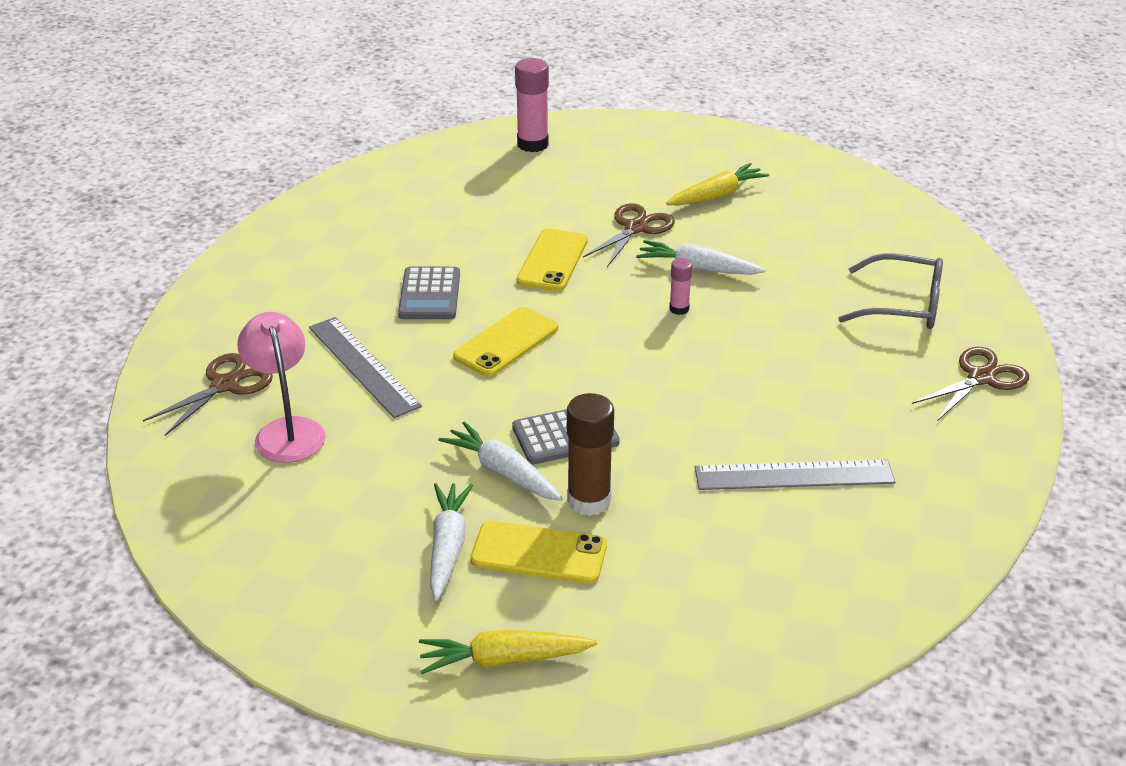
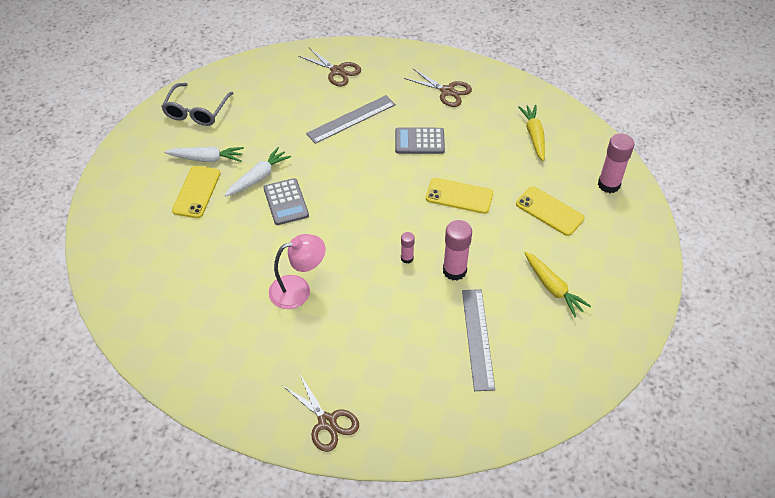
camera: 90 degrees right, 15 degrees up
pink lamp [237,312,326,463] -> pink lamp moved to [269,234,325,309]
yellow carrot [419,630,597,674] -> yellow carrot moved to [518,105,545,161]
yellow phone [453,307,558,377] -> yellow phone moved to [516,186,585,236]
brown glue stick [567,393,614,516] -> none
brown scissors [583,203,675,267] -> brown scissors moved to [404,69,472,107]
white carrot [636,240,765,275] -> pink glue stick [443,220,472,281]
grey ruler [695,460,895,490] -> grey ruler moved to [462,289,495,391]
grey glasses [838,253,943,329] -> grey glasses moved to [161,83,234,126]

